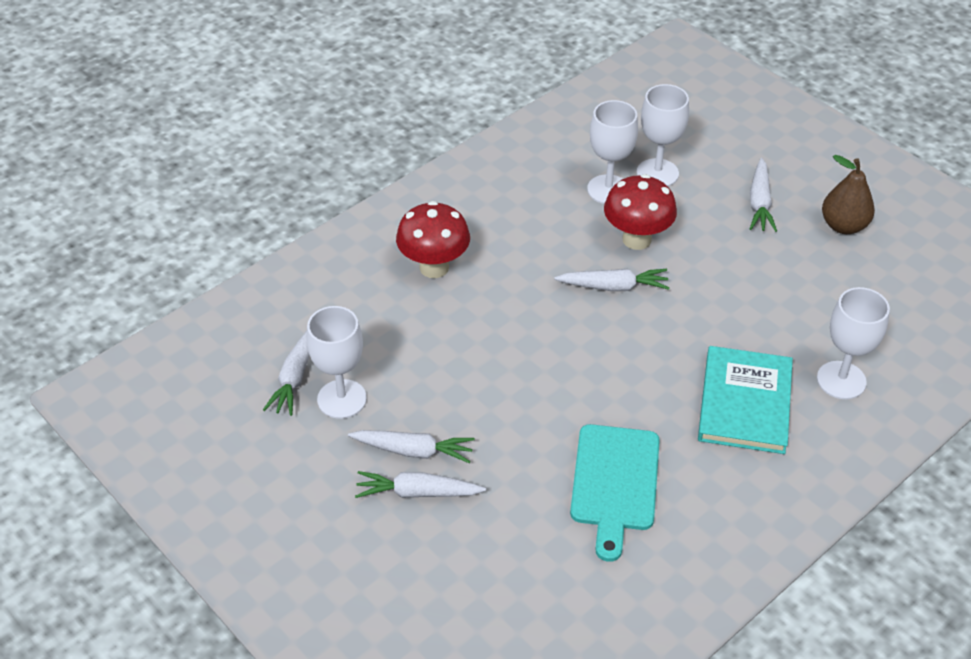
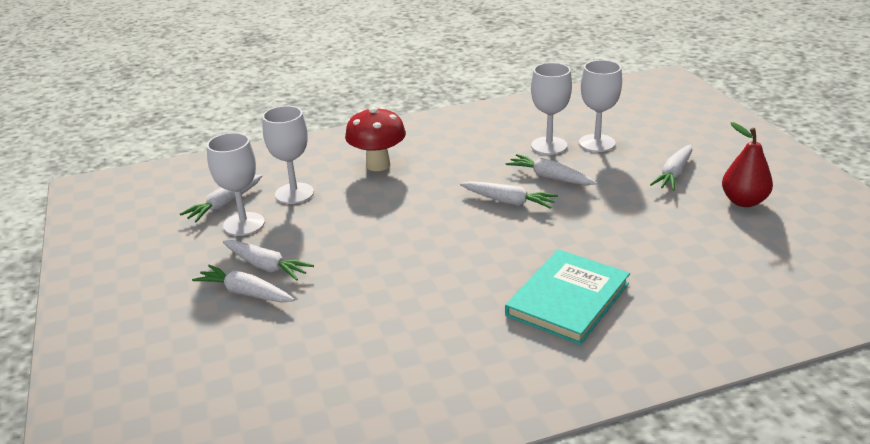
camera: 25 degrees right, 15 degrees down
turquoise cutting board [570,424,660,562] -> none
red mushroom [604,174,677,250] -> white carrot [506,154,597,185]
white goblet [817,287,890,399] -> white goblet moved to [262,106,314,204]
brown pear [822,155,875,234] -> red pear [722,122,773,207]

